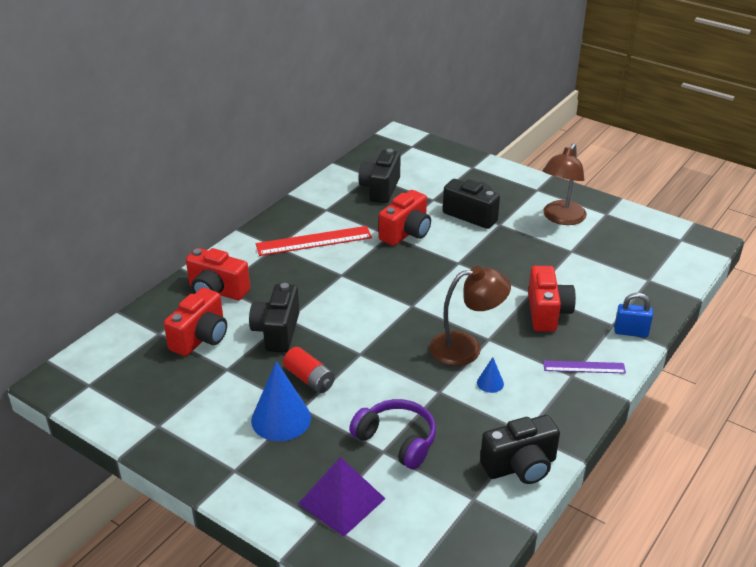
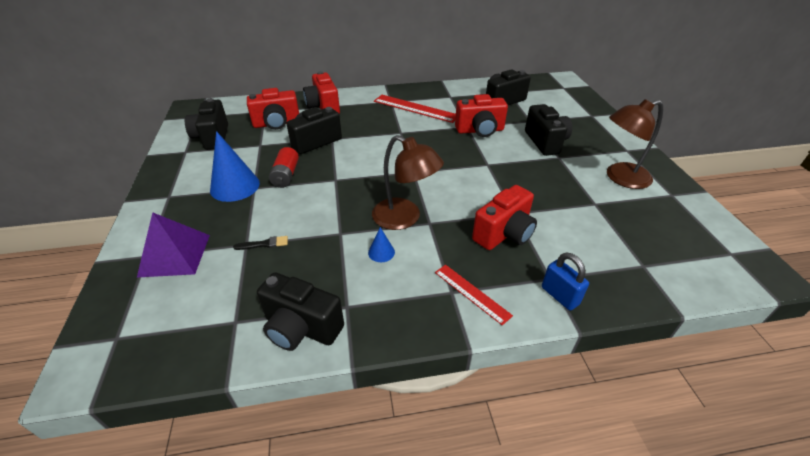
camera: 45 degrees right, 5 degrees up
purple headphones [349,399,436,469] -> black brush [233,236,288,250]
purple ruler [543,360,626,374] -> red ruler [435,265,513,326]
none -> black camera [185,98,228,150]

